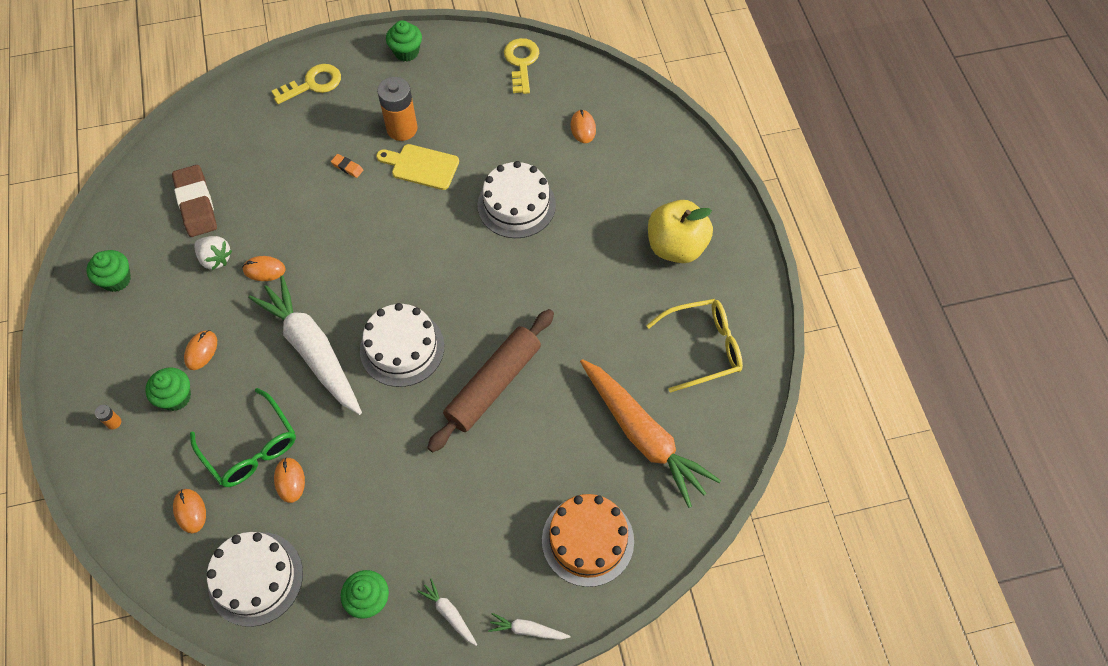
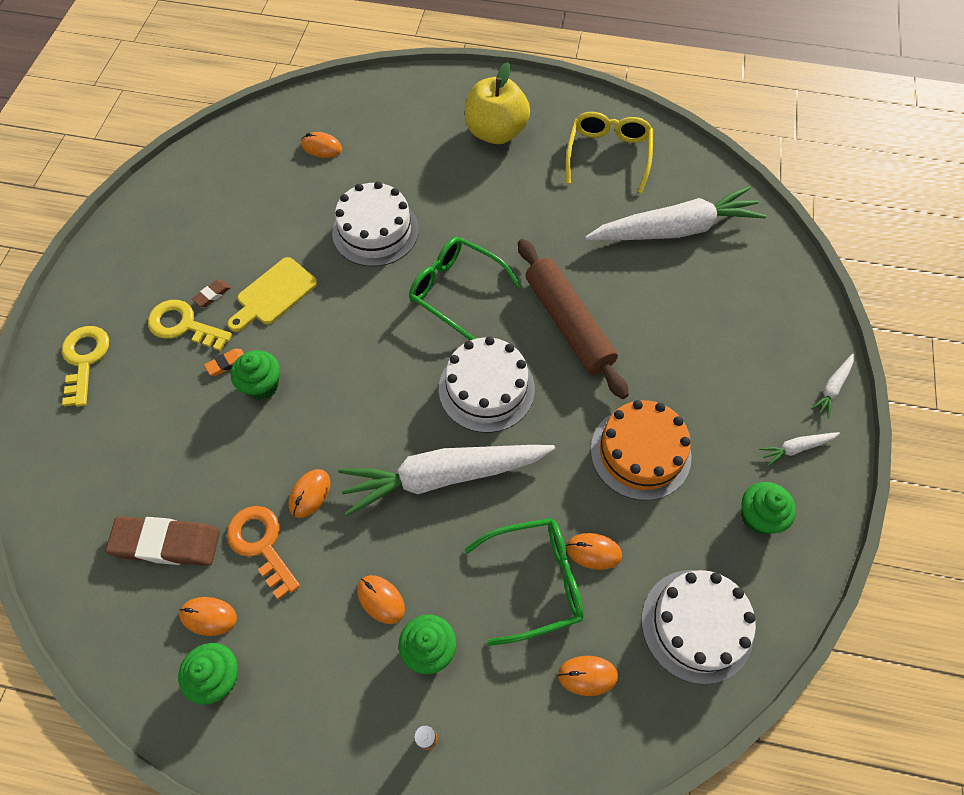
camera: 65 degrees left, 0 degrees up
white strawberry [194,236,232,270] -> orange key [227,506,300,600]
orange battery [377,77,418,141] -> brown eraser [192,279,231,307]
green cupcake [386,20,422,61] -> green cupcake moved to [231,350,280,400]
yellow key [504,38,539,94] -> yellow key moved to [148,300,232,351]
orange cake [542,494,634,587] -> orange cake moved to [591,400,692,500]
orange carrot [580,359,721,508] -> white carrot [585,186,767,241]
none -> orange mouse [179,597,237,636]
none -> green glasses [409,237,521,340]

